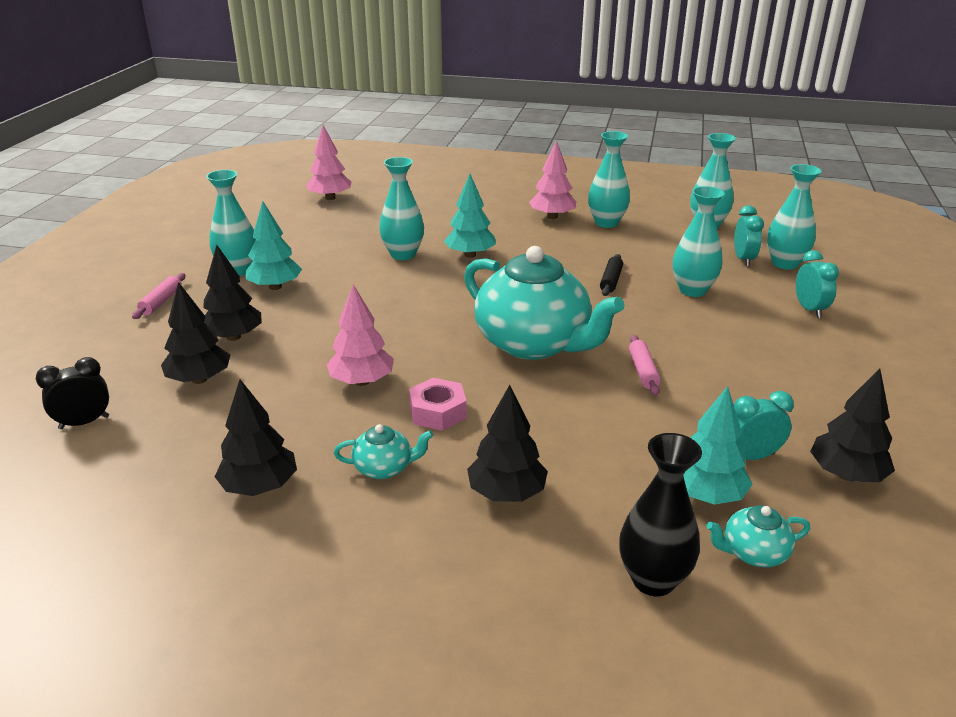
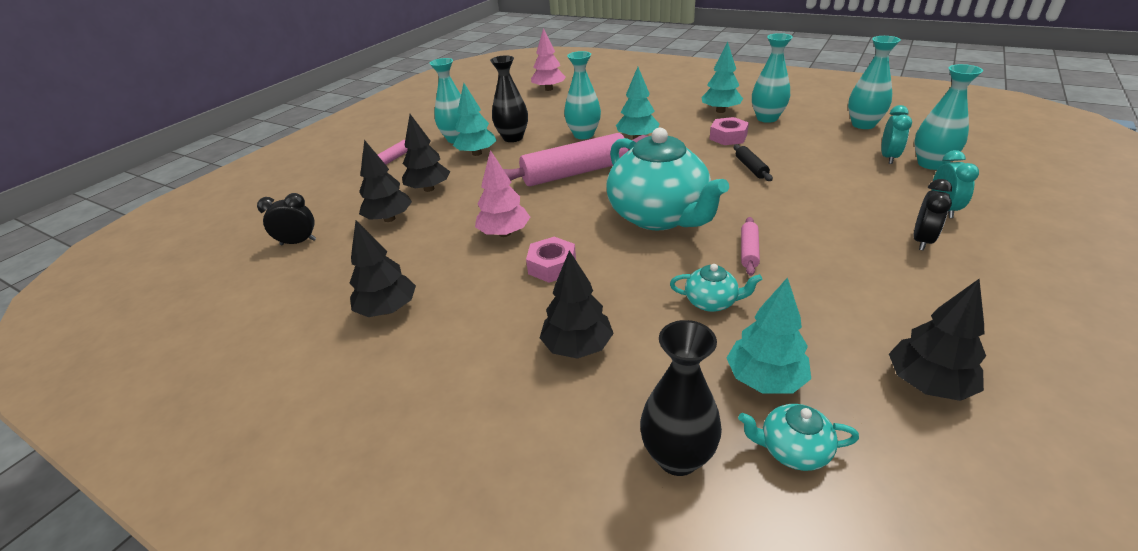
camera: 20 degrees right, 5 degrees up
turquoise teapot [334,424,433,479] -> turquoise teapot moved to [670,264,762,312]
pink tree [529,140,576,219] -> turquoise tree [701,42,743,113]
black rolling pin [600,254,623,296] -> black rolling pin turned 45 degrees counterclockwise [734,144,773,181]
turquoise vase [673,186,725,297] -> none
turquoise clock [734,391,794,460] -> none
none -> black vase [490,55,528,142]
none -> pink rolling pin [503,133,648,186]
none -> pink nut [710,117,749,145]
none -> black clock [913,179,952,251]

